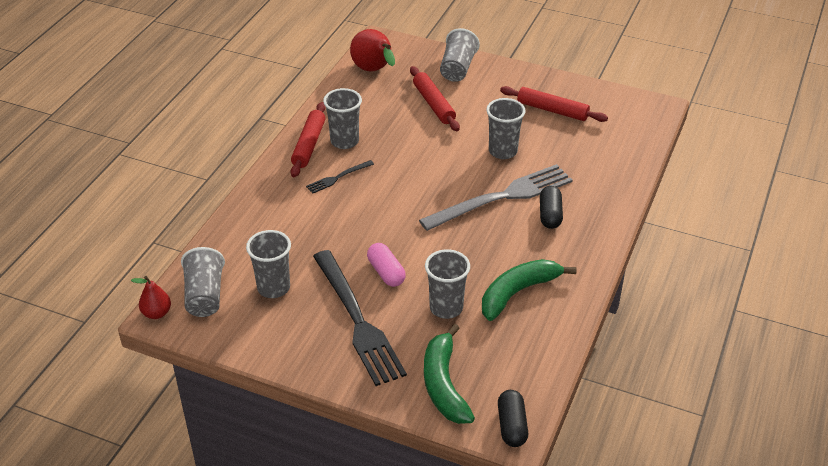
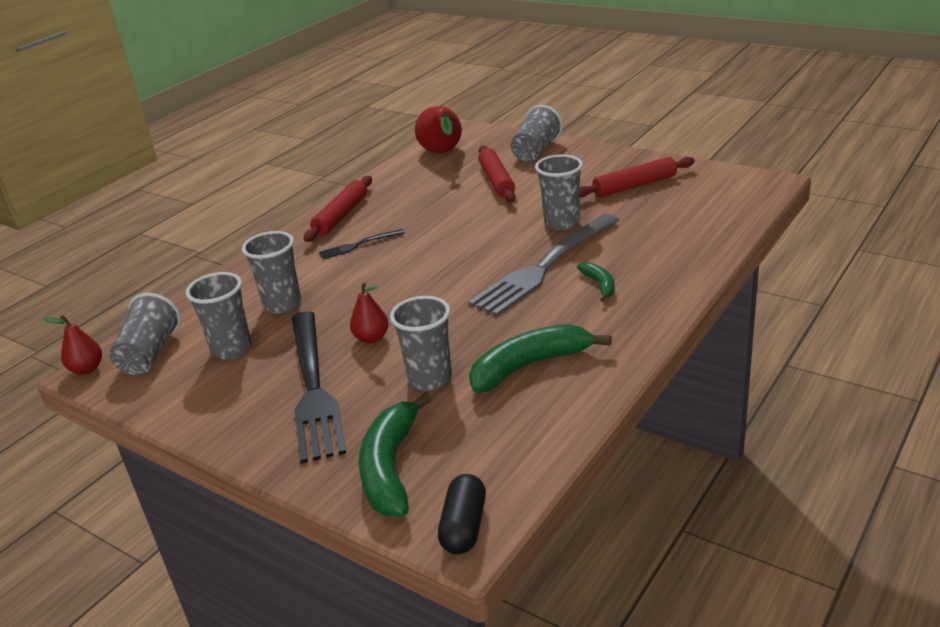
camera: 15 degrees right, 10 degrees down
grey cup [323,88,362,149] -> grey cup moved to [242,231,301,313]
pink capsule [367,243,406,287] -> red pear [350,283,389,343]
grey fork [419,164,573,231] -> grey fork turned 150 degrees clockwise [468,214,619,316]
red rolling pin [500,86,608,122] -> red rolling pin turned 60 degrees counterclockwise [579,157,695,198]
black capsule [540,186,563,229] -> green banana [577,262,615,302]

